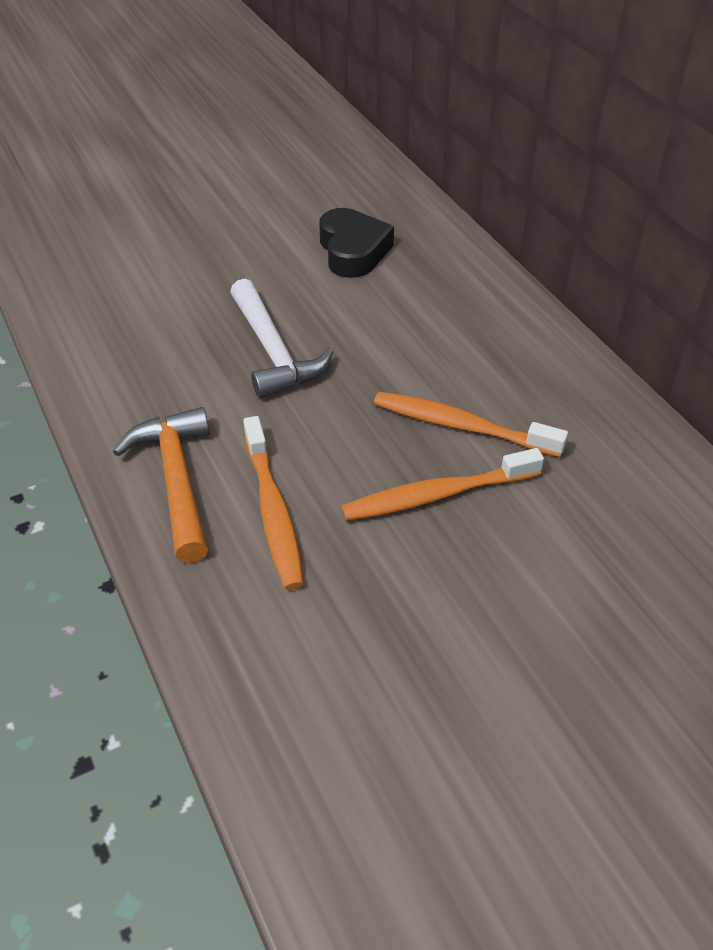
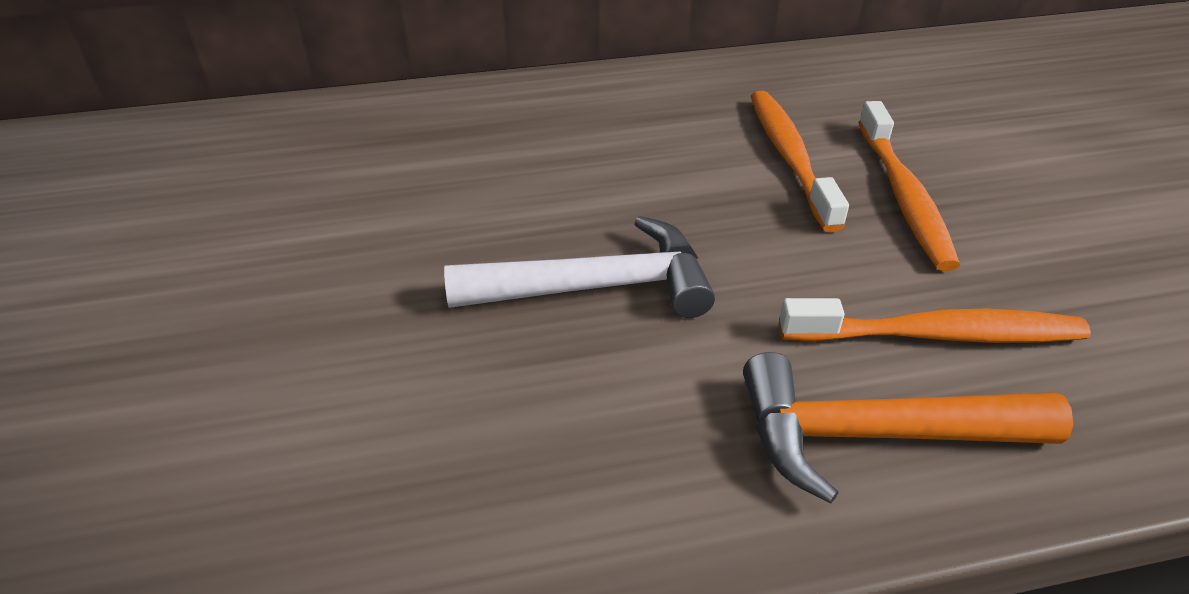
camera: 75 degrees left, 5 degrees down
black heart [319,208,394,278] -> none
orange toothbrush [374,392,568,457] -> orange toothbrush turned 135 degrees clockwise [751,91,849,232]

